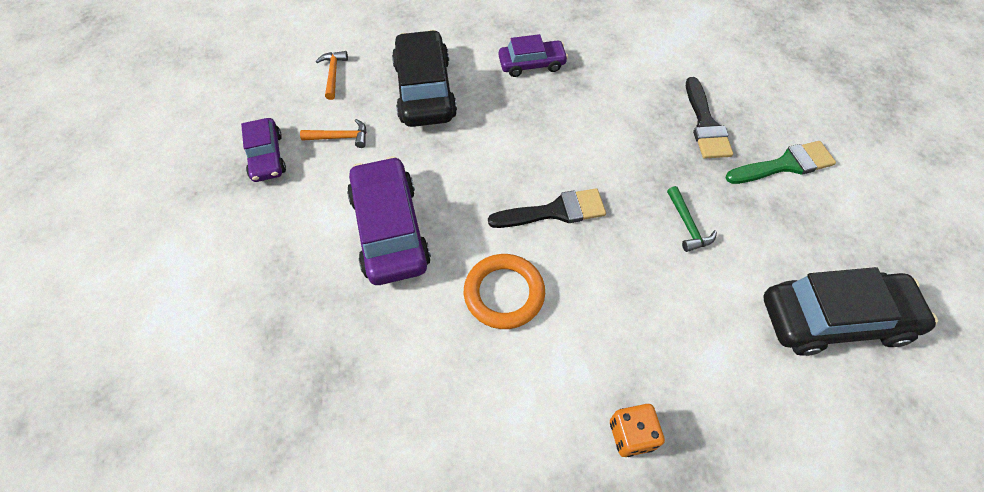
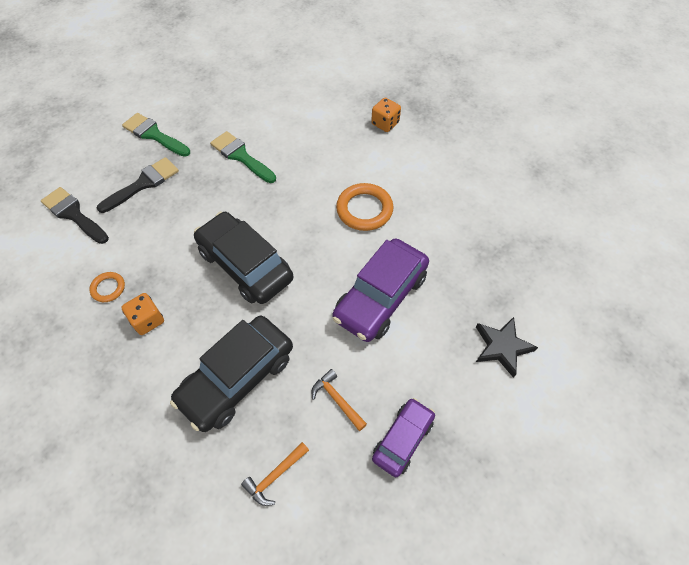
camera: 130 degrees left, 0 degrees up
black brush [488,188,606,228] -> black brush moved to [41,187,109,244]
purple car [499,34,568,77] -> orange dice [121,293,164,335]
green hammer [667,186,717,252] -> green brush [210,131,276,183]
black car [763,267,938,356] -> black car moved to [194,212,293,304]
none -> orange ring [89,272,125,302]
none -> black star [476,317,538,378]

